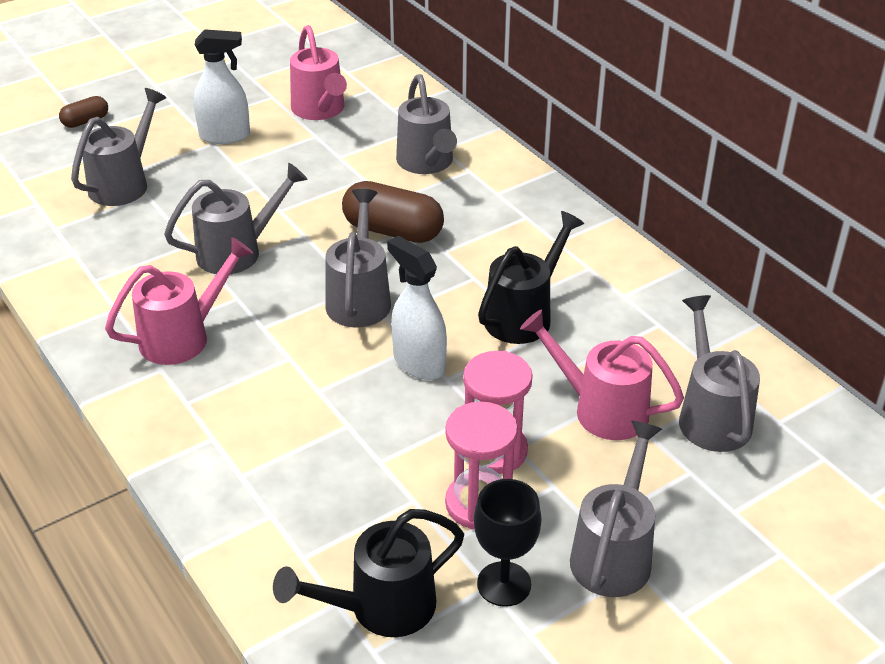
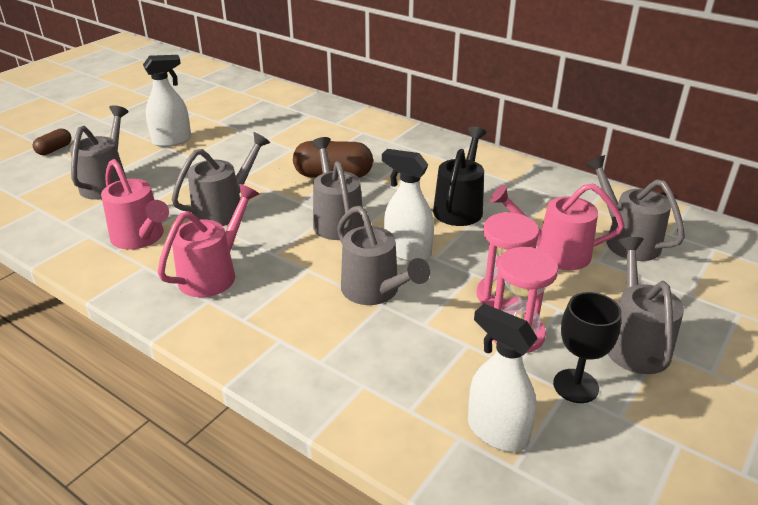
camera: 20 degrees left, 5 degrees down
black watering can [273,509,464,637] -> white spray bottle [468,304,538,452]
pink watering can [290,25,347,120] -> pink watering can moved to [101,159,169,250]
grey watering can [396,74,457,174] -> grey watering can moved to [337,206,430,305]

